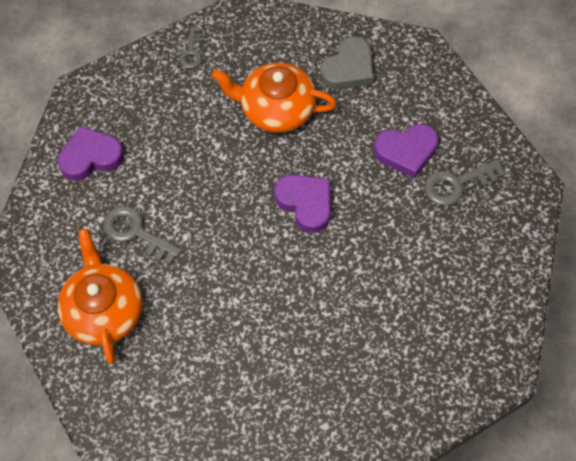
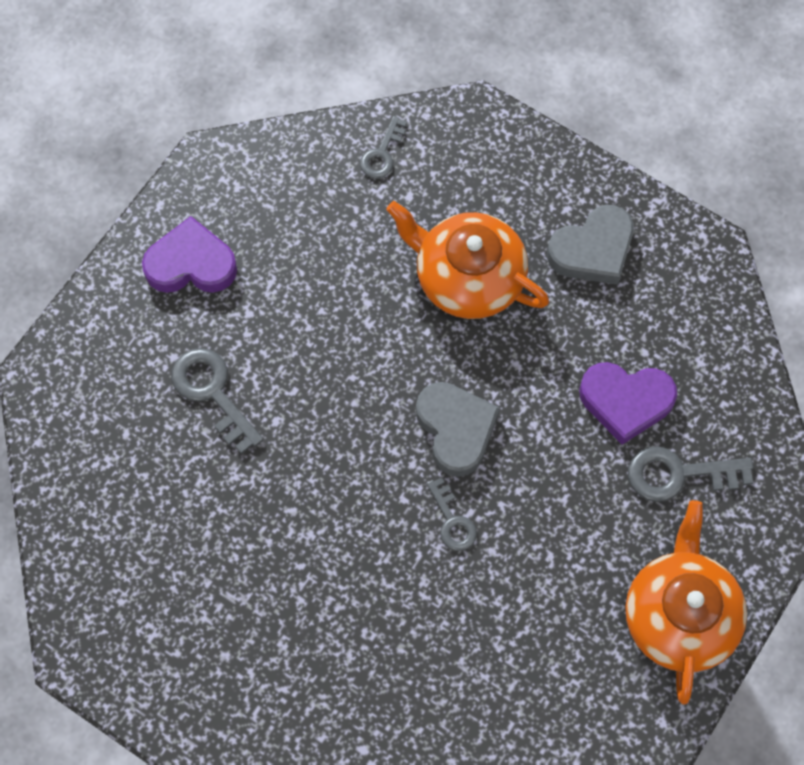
camera: 20 degrees right, 5 degrees up
orange teapot [57,229,142,364] -> orange teapot moved to [625,500,747,705]
purple heart [274,175,330,233] -> grey heart [416,382,500,477]
none -> grey key [427,477,477,551]

